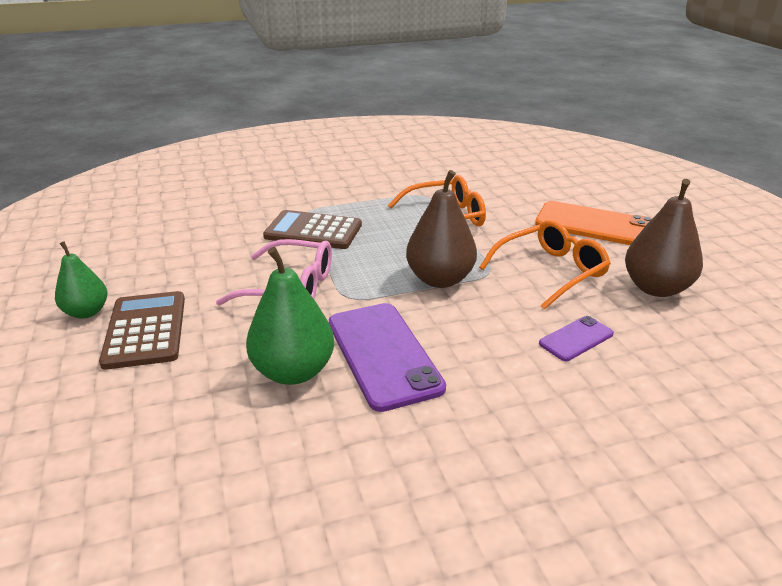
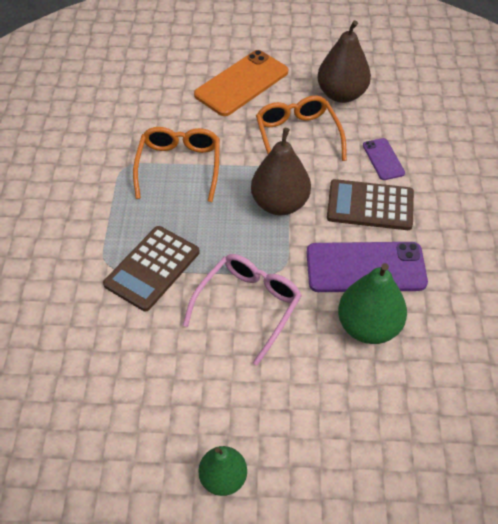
camera: 70 degrees left, 20 degrees up
brown calculator [99,291,185,370] -> brown calculator moved to [327,179,414,230]

